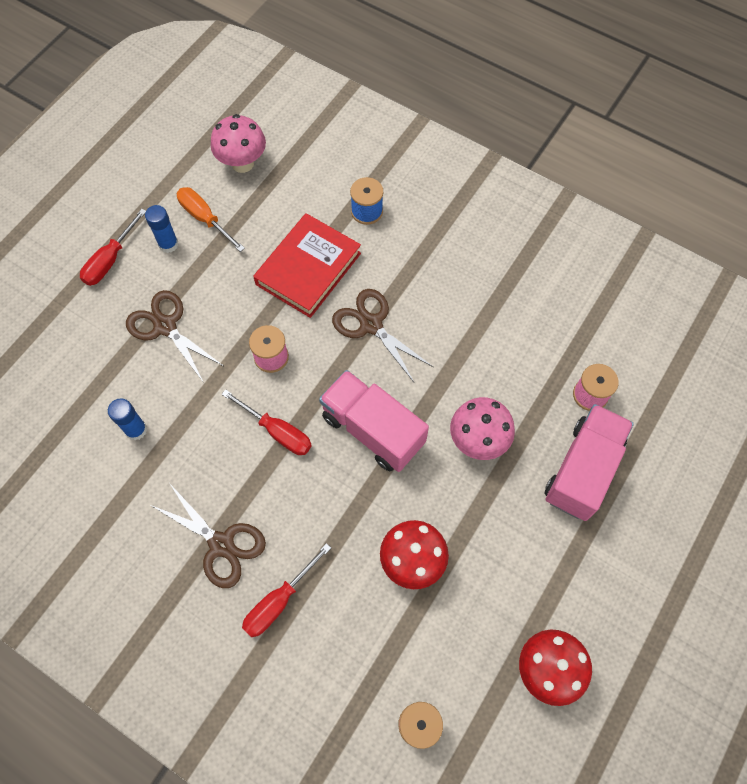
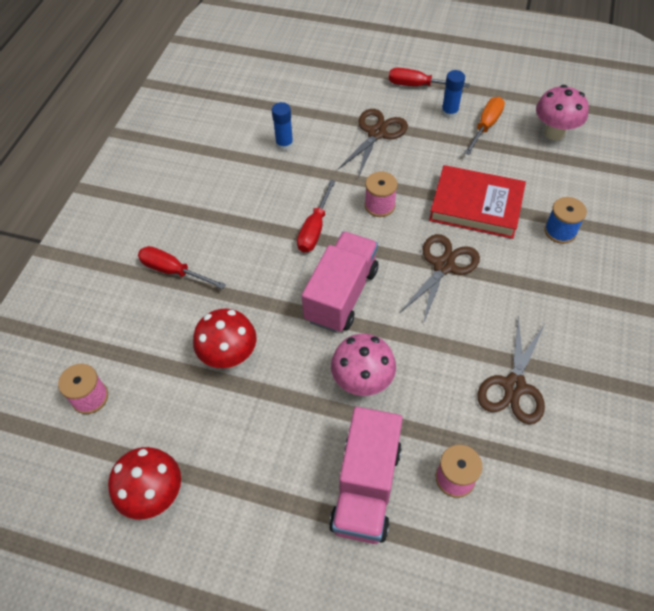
camera: 75 degrees right, 10 degrees down
brown scissors [151,484,266,588] -> brown scissors moved to [477,316,545,424]
pink truck [545,404,634,521] -> pink truck turned 90 degrees clockwise [329,407,403,544]

